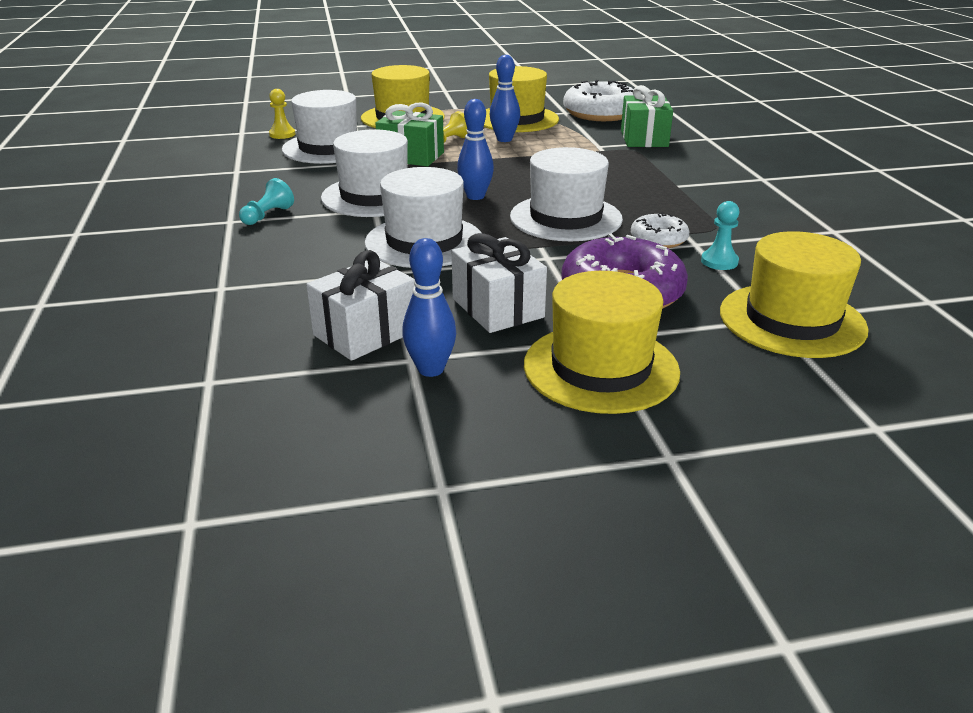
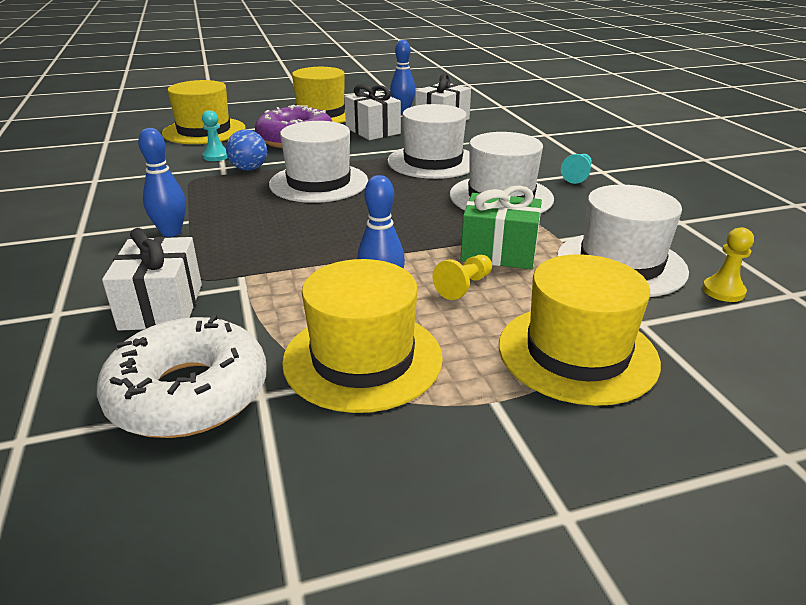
camera: 175 degrees right, 0 degrees up
blue bowling pin [457,99,494,200] -> blue bowling pin moved to [138,128,186,237]
green gift [621,85,673,147] -> white gift [102,228,202,331]
white donut [631,212,689,248] -> blue ball [226,129,267,171]

